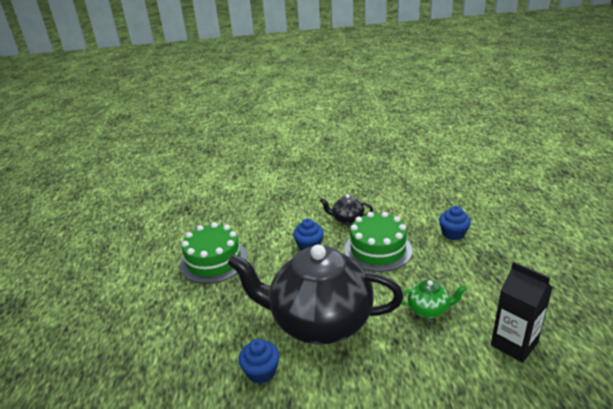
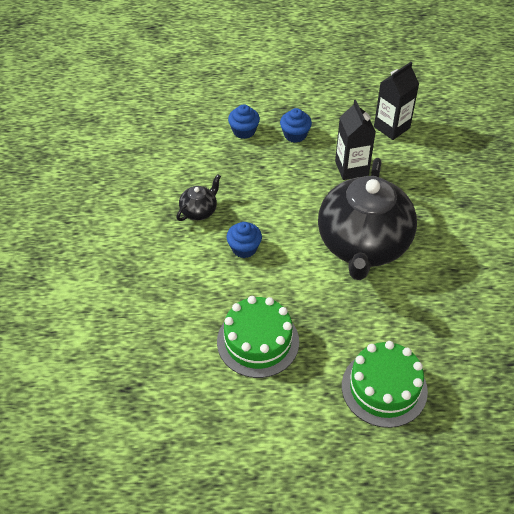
camera: 90 degrees left, 20 degrees up
blue cupcake [238,339,280,384] -> blue cupcake moved to [280,108,312,143]
black teapot [320,194,373,225] -> black teapot turned 150 degrees counterclockwise [176,174,221,221]
green cake [344,212,412,272] -> green cake moved to [342,341,428,428]
green teapot [401,280,467,318] -> black carton [335,100,376,180]

